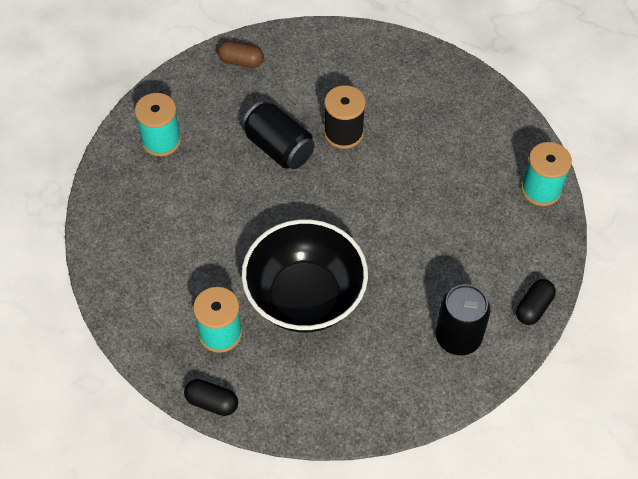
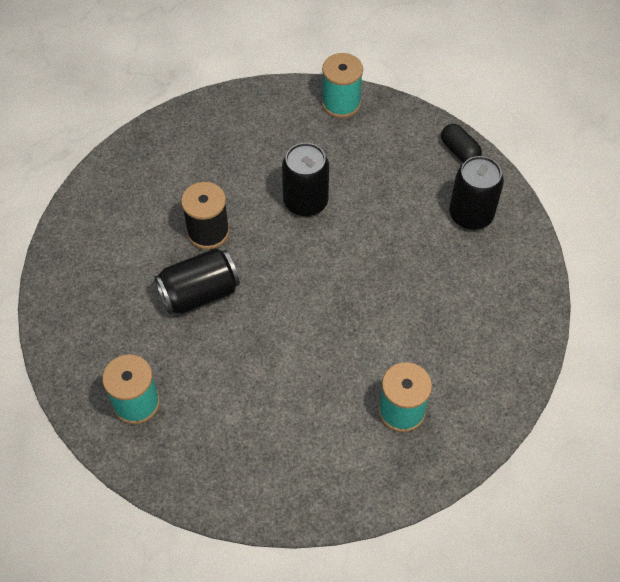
camera: 70 degrees left, 0 degrees up
black capsule [184,379,238,416] -> none
brown capsule [218,41,264,68] -> none
black bowl [242,219,368,332] -> none
none -> black can [282,143,329,217]

